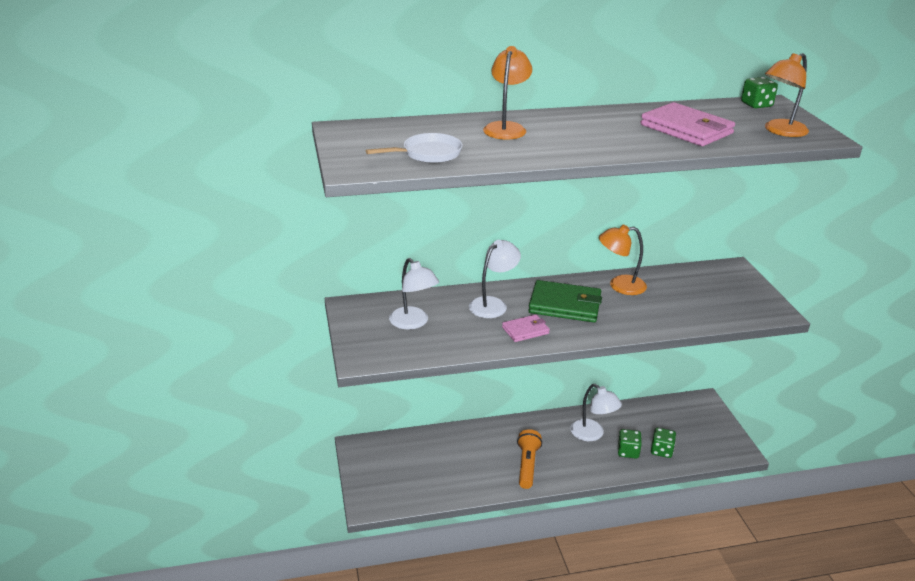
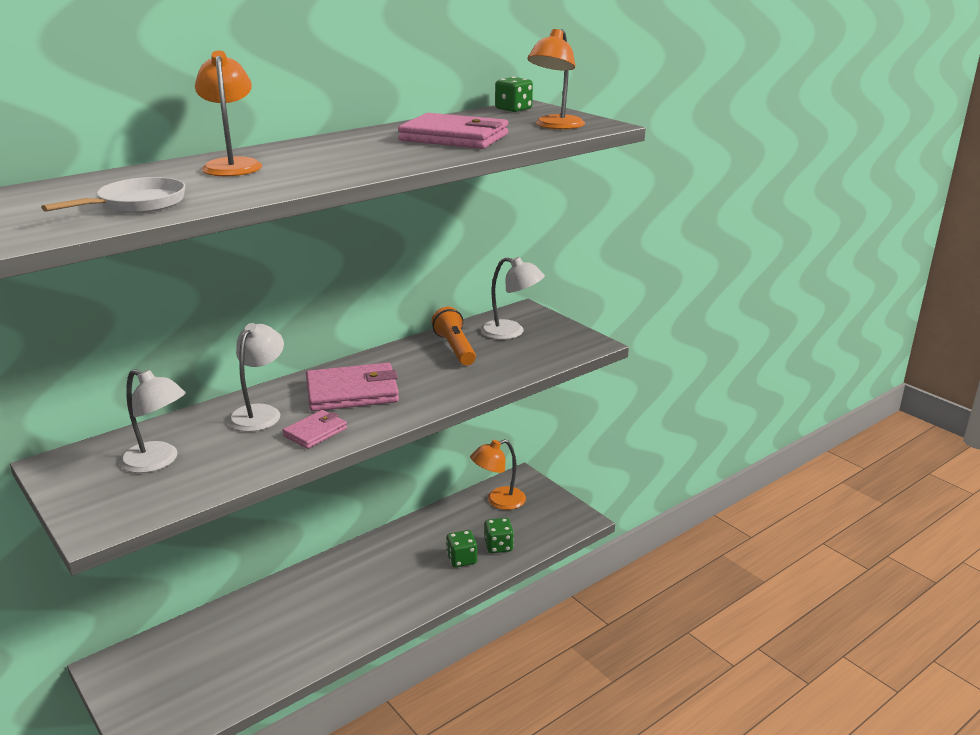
camera: 25 degrees left, 5 degrees down
orange flashlight [517,429,542,489] -> orange flashlight moved to [431,307,476,365]
green wallet [528,280,602,322] -> pink wallet [306,363,399,411]
white lamp [570,384,622,441] -> white lamp moved to [481,257,545,340]
orange lamp [599,225,647,295] -> orange lamp moved to [471,439,526,510]

